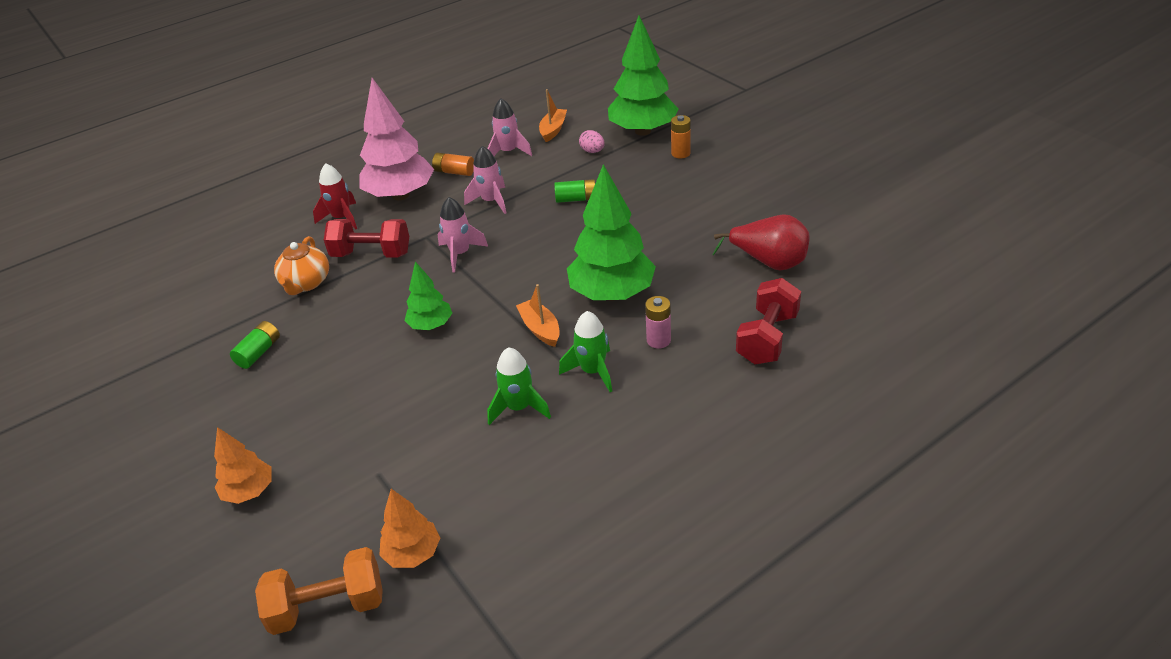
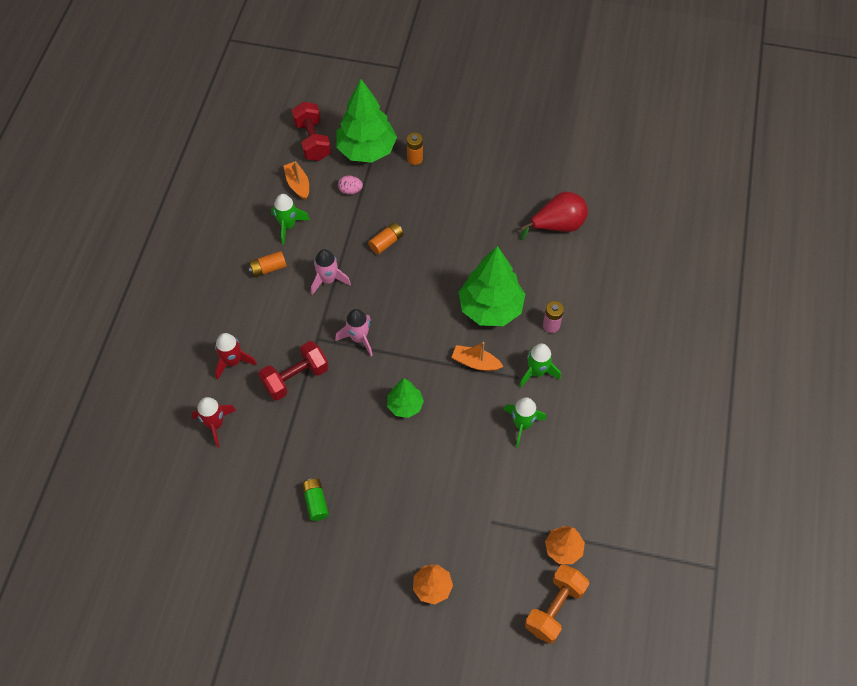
camera: 45 degrees left, 20 degrees up
orange teapot [274,236,329,295] -> none
pink tree [359,78,434,200] -> none
pink rocket [487,99,532,156] -> green rocket [271,194,310,244]
green battery [554,179,595,203] -> orange battery [368,222,404,255]
red dumbbell [736,278,801,364] -> red dumbbell moved to [292,102,331,161]
none -> red rocket [192,397,236,447]

